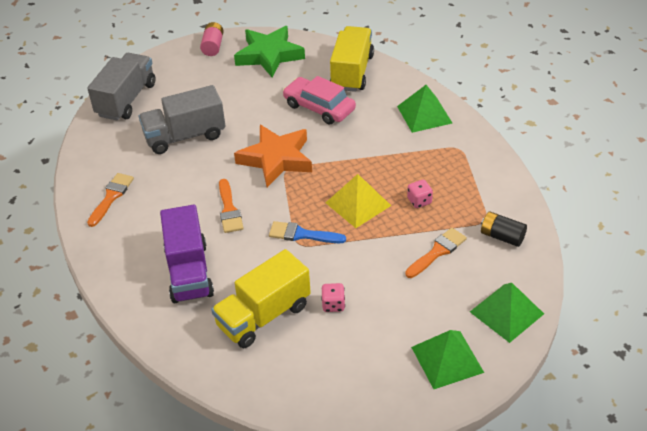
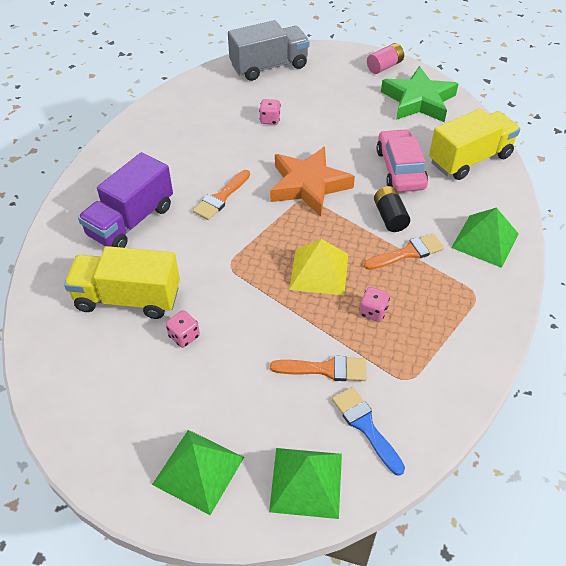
camera: 45 degrees right, 5 degrees up
orange brush [87,173,134,227] -> orange brush moved to [364,234,444,270]
grey truck [139,85,226,154] -> pink dice [259,99,281,125]
blue brush [269,221,346,243] -> blue brush moved to [332,387,405,476]
black battery [481,211,527,247] -> black battery moved to [374,186,410,232]

